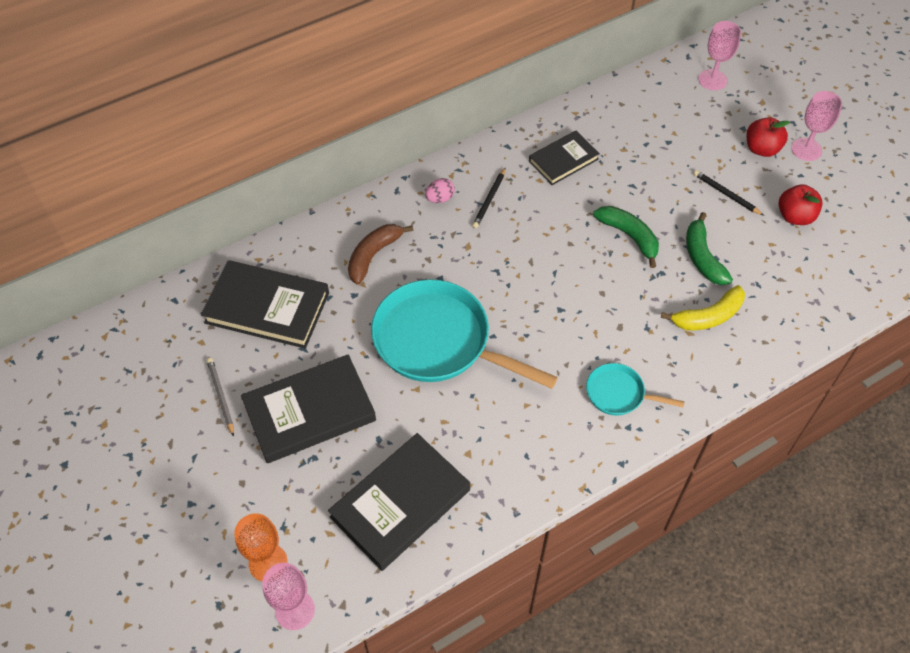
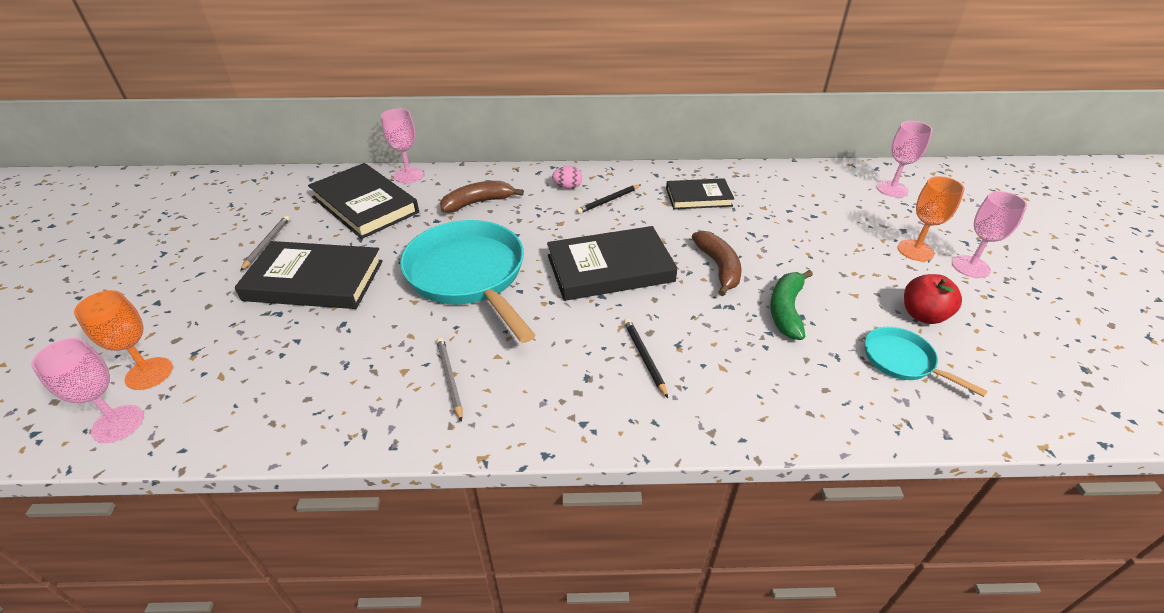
camera: 30 degrees right, 15 degrees down
black book [328,433,470,571] -> black book moved to [547,226,678,301]
turquoise pan [586,363,685,415] -> turquoise pan moved to [865,327,988,397]
green banana [593,206,659,268] -> brown banana [692,231,742,296]
yellow banana [661,285,745,330] -> none
black pencil [694,170,764,216] -> black pencil moved to [624,318,668,398]
red apple [746,117,790,157] -> orange goblet [898,176,965,261]
none -> pink goblet [381,109,424,183]
none -> grey pencil [437,337,462,422]

